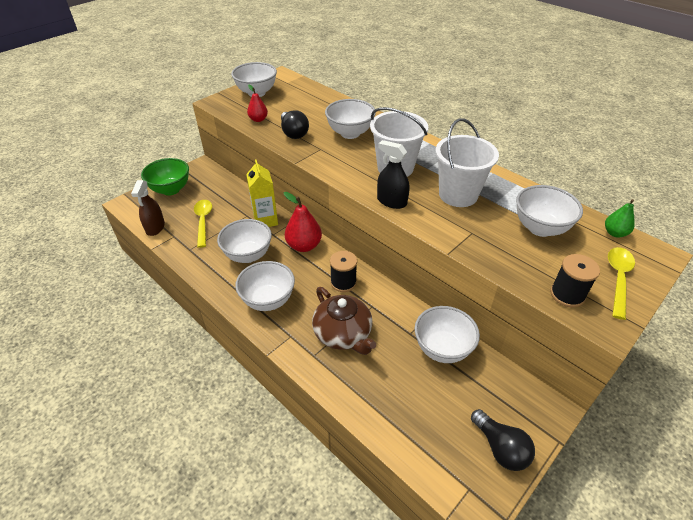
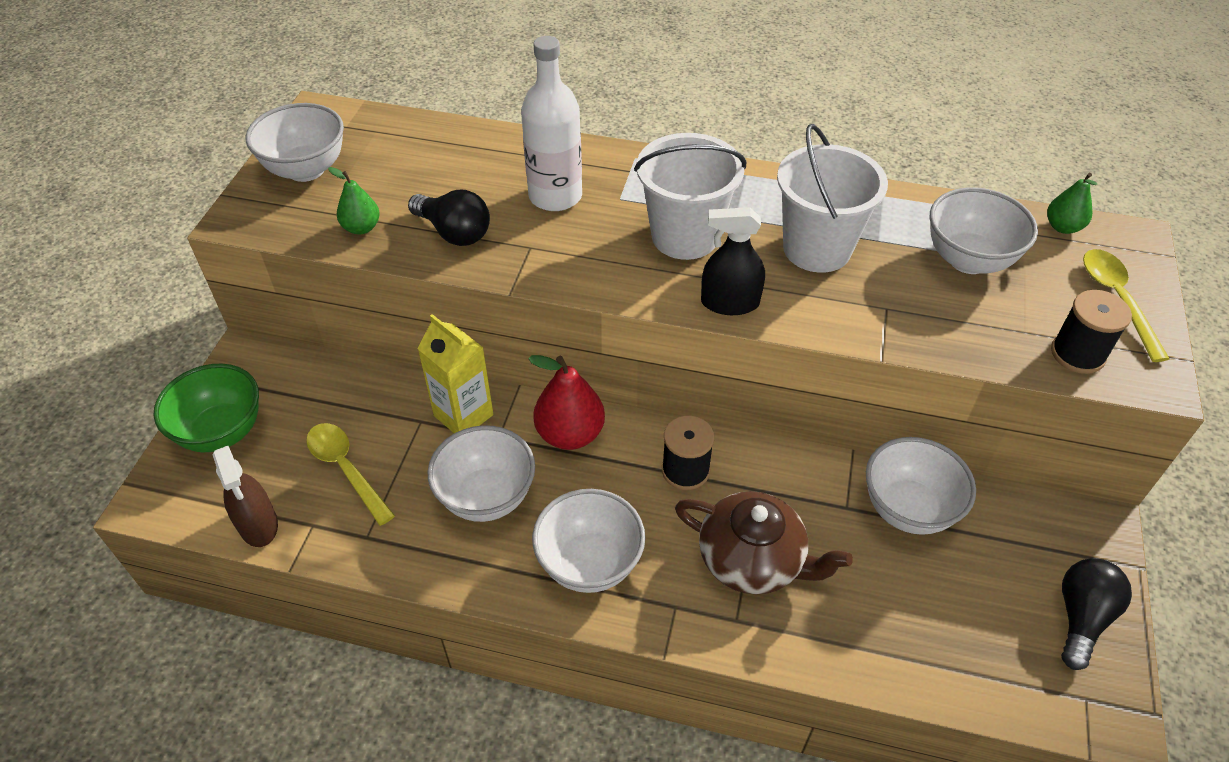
camera: 30 degrees left, 5 degrees up
red pear [247,84,268,122] -> green pear [328,167,380,234]
white bowl [325,99,376,139] -> white bottle [521,36,582,211]
black light bulb [471,409,535,471] -> black light bulb turned 90 degrees counterclockwise [1061,558,1132,670]

